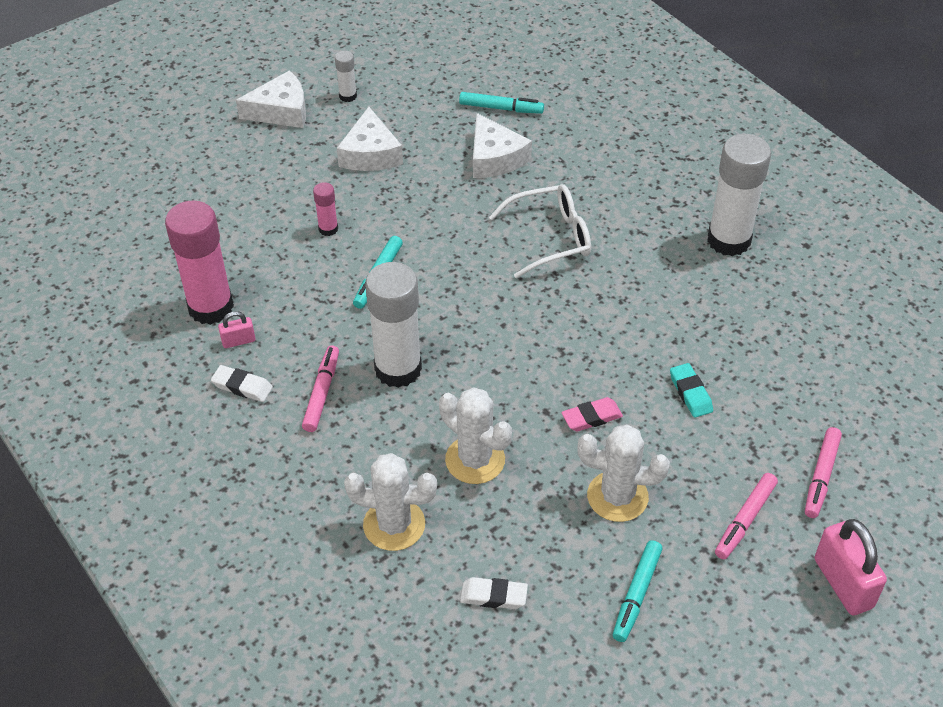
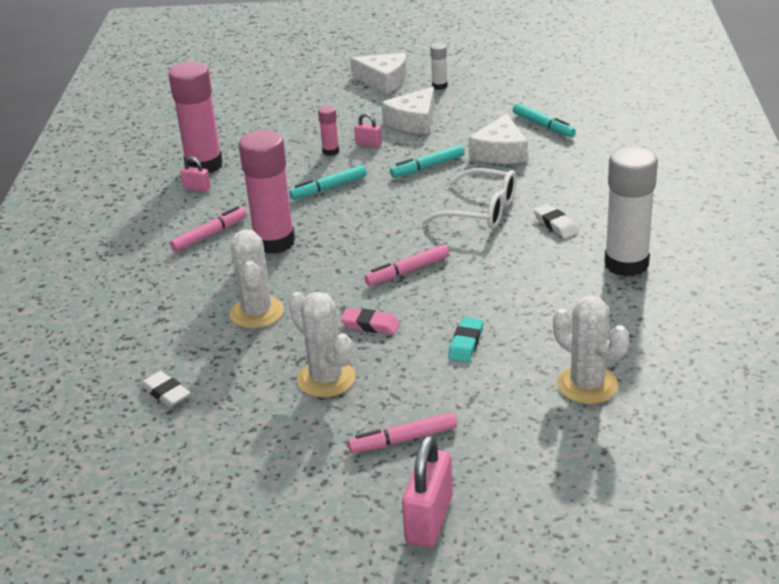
camera: 40 degrees right, 15 degrees down
white eraser [211,365,273,402] -> white eraser moved to [534,204,579,238]
white cactus [344,453,437,551] -> white cactus moved to [553,295,629,404]
white glue stick [365,262,422,388] -> pink glue stick [239,130,295,254]
turquoise marker [613,540,662,642] -> turquoise marker moved to [390,145,464,178]
pink marker [805,427,842,518] -> pink marker moved to [364,245,449,285]
none -> pink padlock [354,113,382,148]

